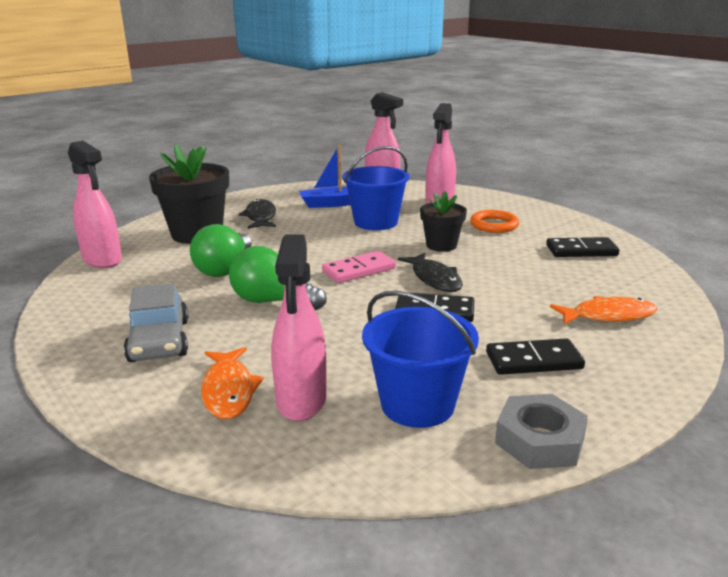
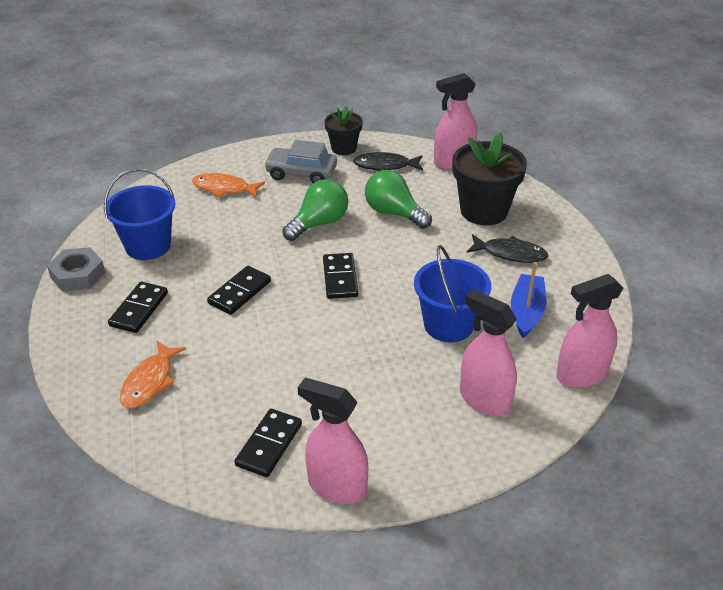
camera: 115 degrees right, 15 degrees up
pink spray bottle [271,235,327,421] -> pink spray bottle moved to [298,378,368,504]
pink domino [322,251,396,283] -> black domino [323,253,358,299]
black fish [398,253,463,292] -> black fish moved to [353,152,423,171]
black flower pot [420,191,467,252] -> black flower pot moved to [324,106,363,155]
orange ring [470,210,519,233] -> none

